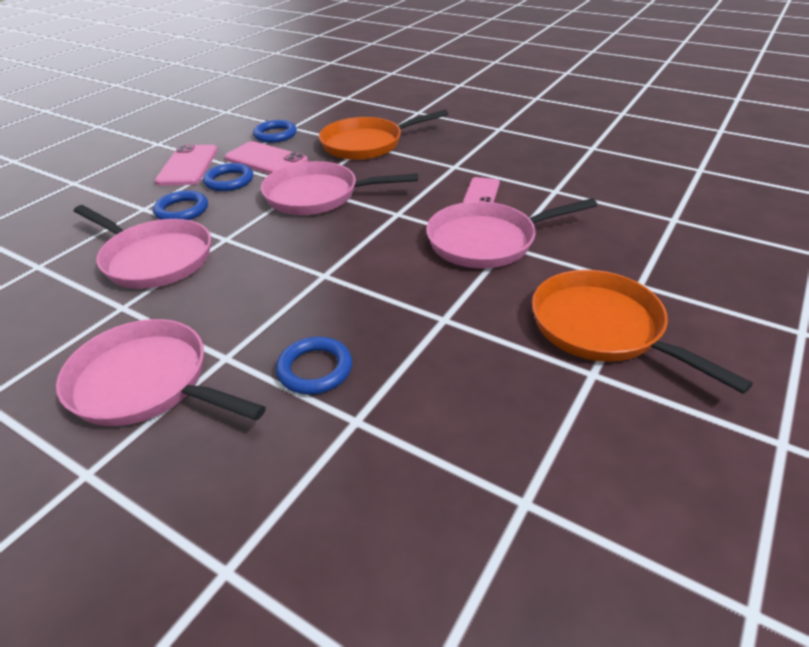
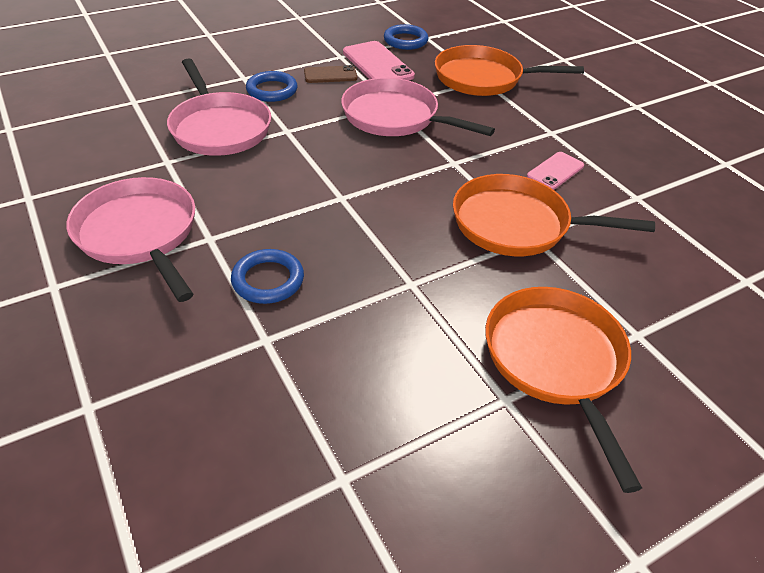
camera: 25 degrees right, 5 degrees up
pink phone [155,144,218,186] -> none
blue ring [203,163,253,191] -> brown phone [304,65,357,83]
pink pan [426,198,597,269] -> orange pan [453,174,655,256]

